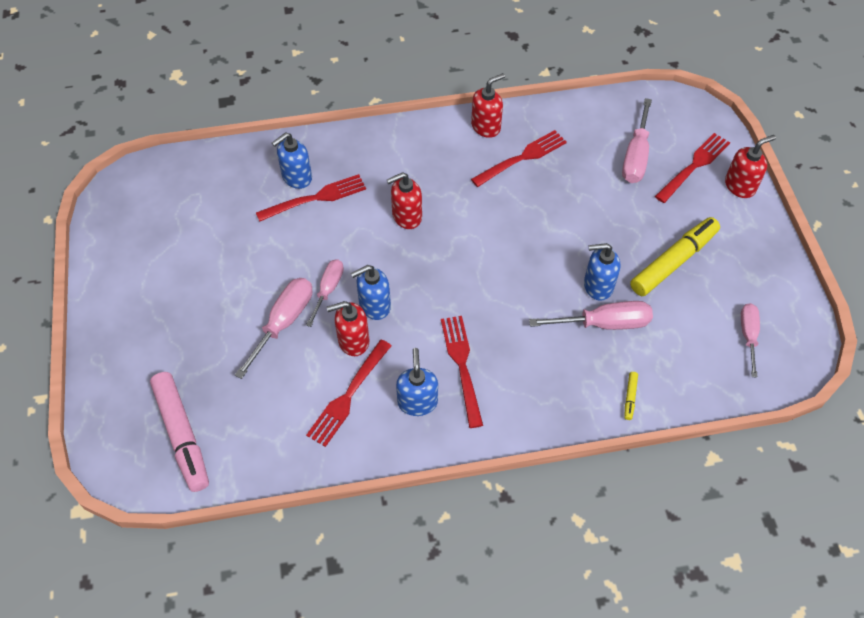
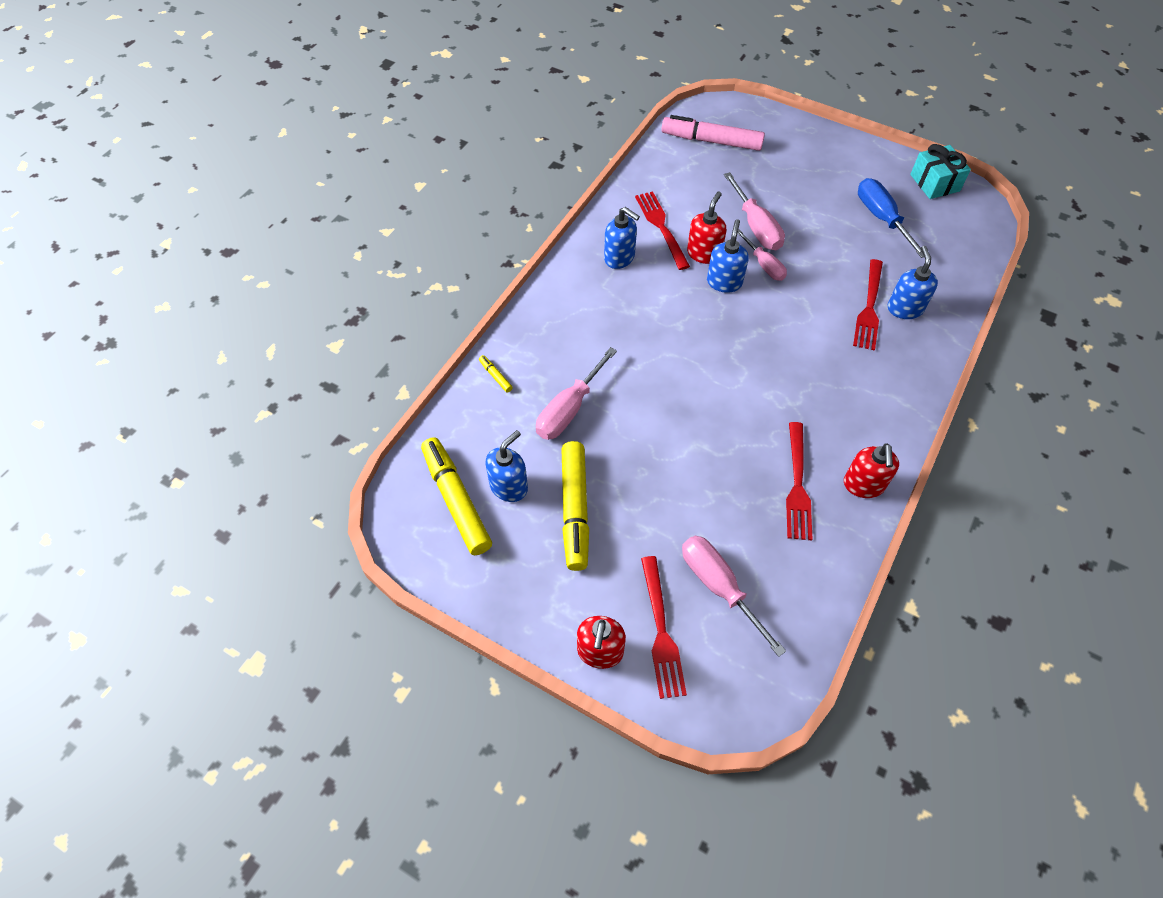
camera: 130 degrees right, 0 degrees up
red soap dispenser [387,172,422,229] -> none
red fork [441,316,483,428] -> none
blue soap dispenser [584,243,620,301] -> blue soap dispenser moved to [485,430,528,502]
pink screwdriver [741,303,760,378] -> yellow marker [421,437,492,555]
none -> blue screwdriver [858,178,924,258]
none -> turquoise gift [910,144,971,199]

